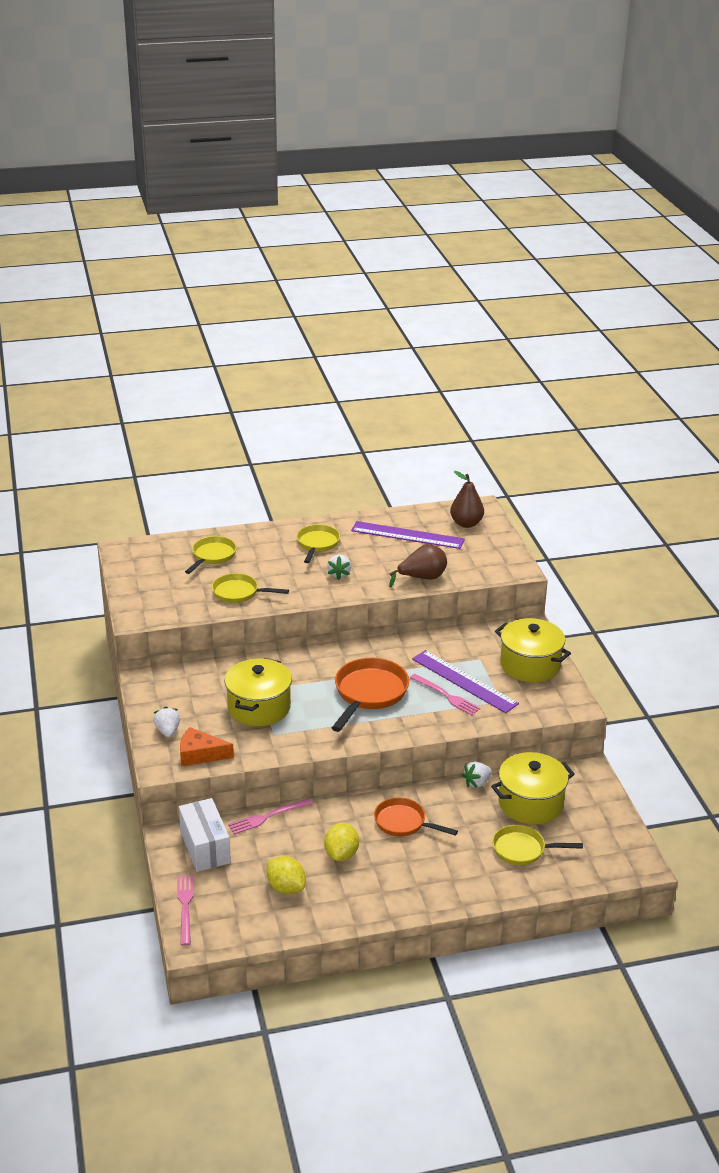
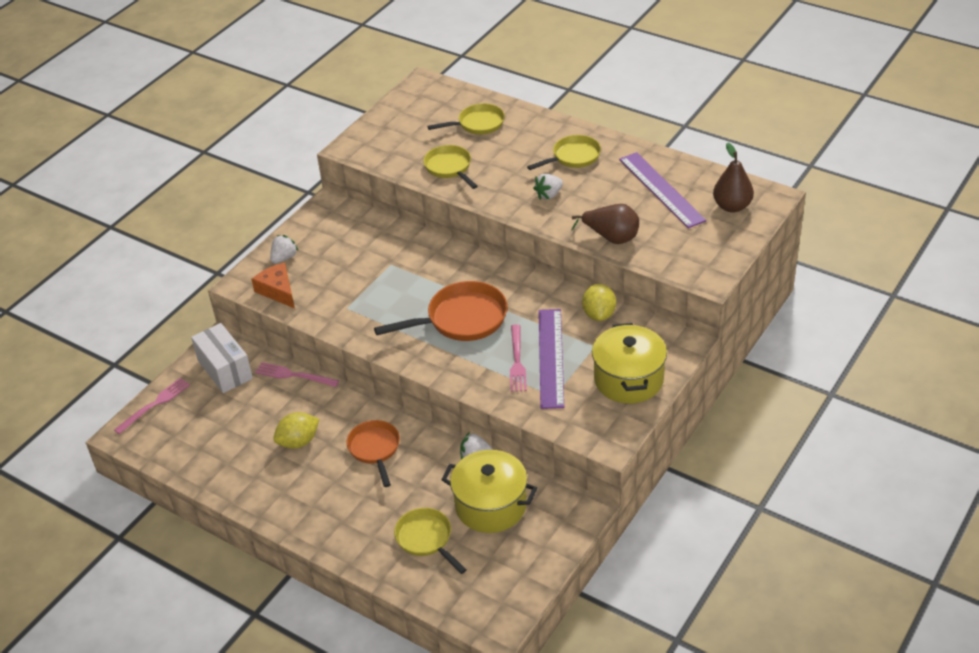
camera: 50 degrees right, 10 degrees up
white box [179,798,231,872] -> white box turned 60 degrees counterclockwise [191,323,253,393]
yellow pot [225,658,292,726] -> none
yellow lemon [267,856,306,894] -> yellow lemon moved to [582,284,616,321]

